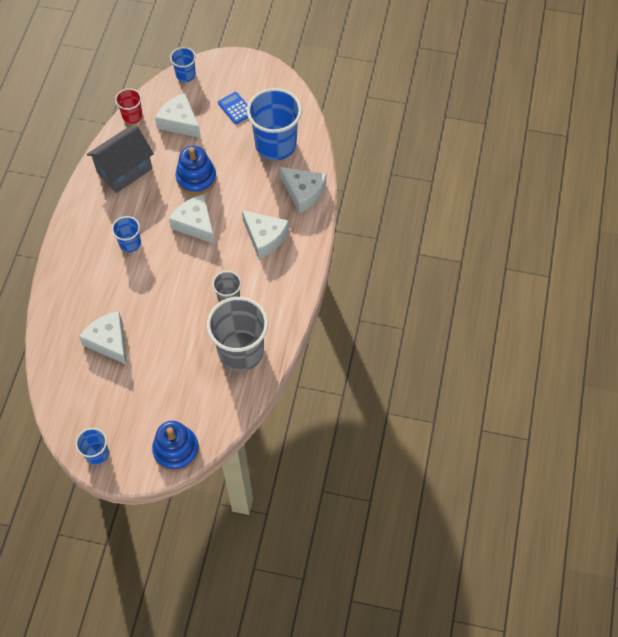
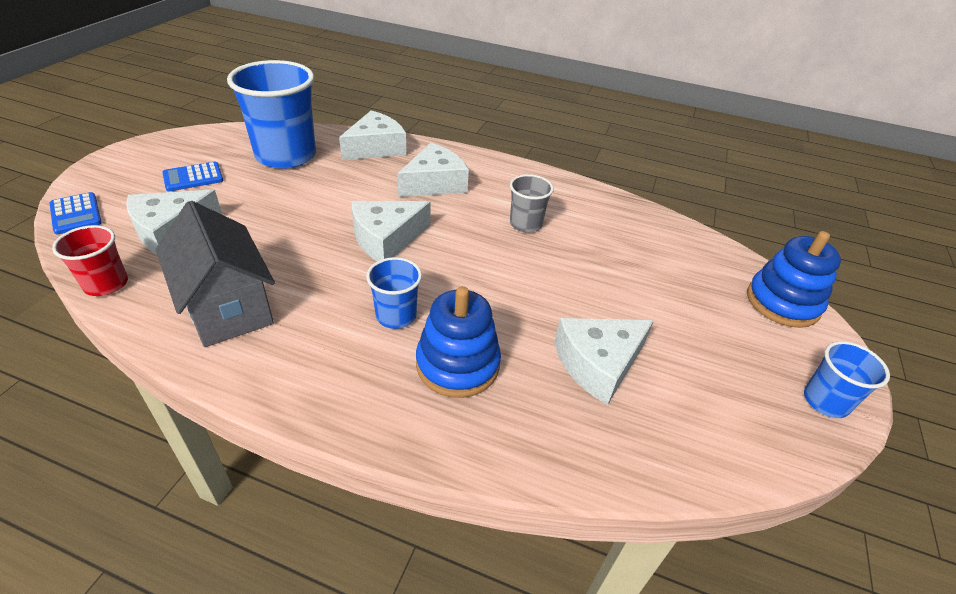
camera: 85 degrees left, 20 degrees down
blue cup [170,47,196,82] -> blue calculator [50,192,102,235]
blue stacking toy [176,146,217,195] -> blue stacking toy moved to [416,286,501,398]
grey cup [207,297,268,371] -> none

